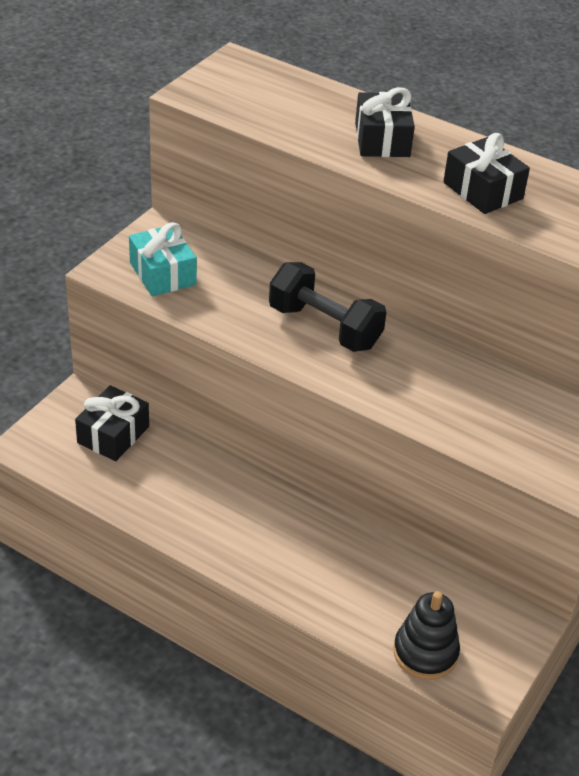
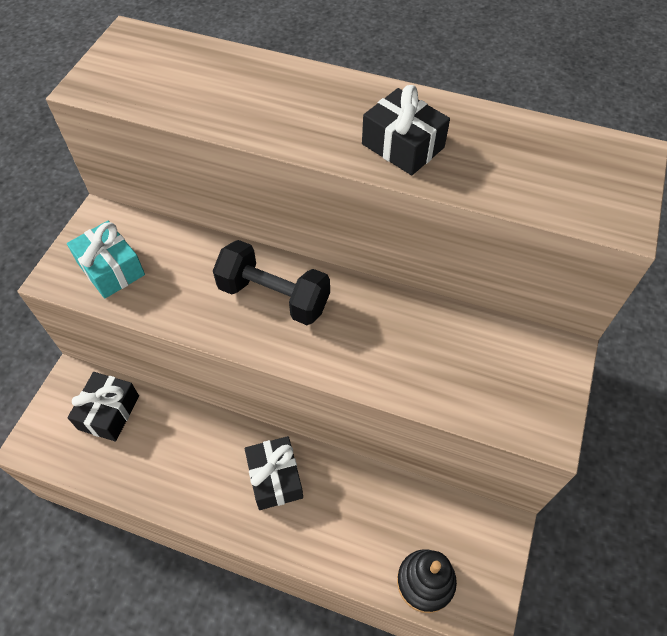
camera: 10 degrees left, 15 degrees up
black gift [355,87,415,157] -> black gift moved to [245,436,303,510]

